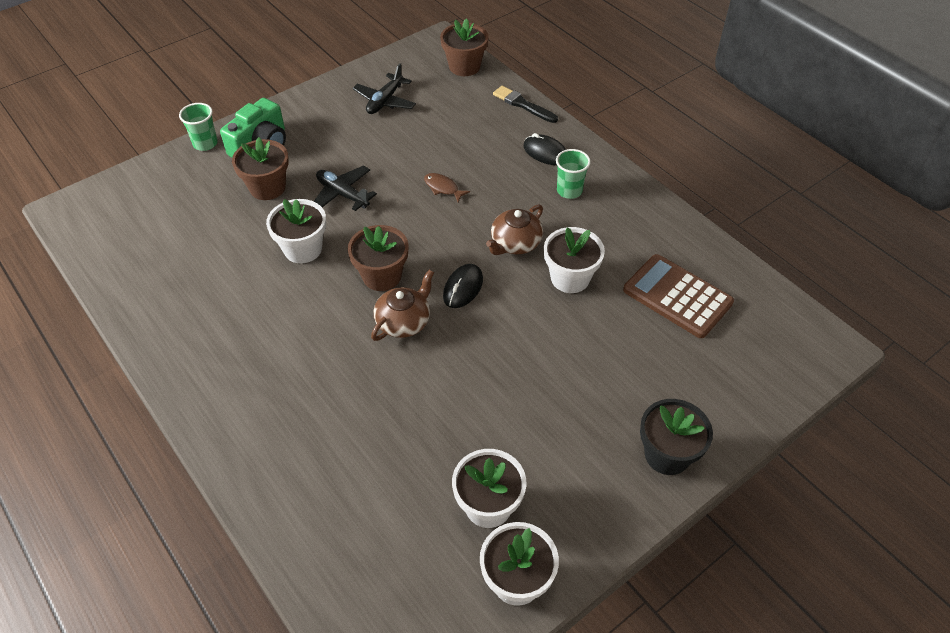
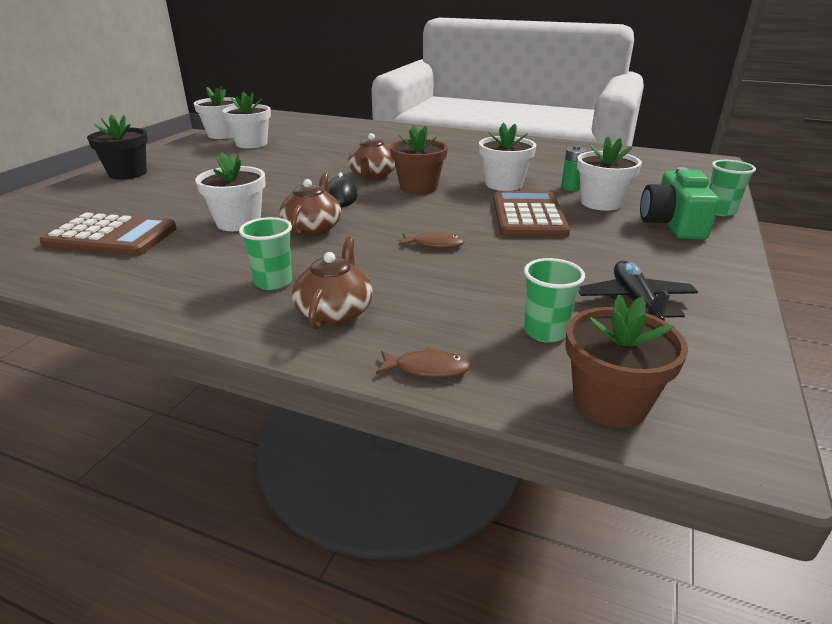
camera: 150 degrees right, 20 degrees down
brown flower pot [232,137,289,200] -> white flower pot [577,136,642,211]
black plane [313,165,377,211] -> brown calculator [493,191,570,237]
black brush [493,86,558,123] -> brown fish [376,347,471,378]
black mouse [523,133,566,165] -> brown teapot [292,237,373,330]
none -> green cup [524,258,585,343]
none -> green battery [561,145,587,191]

